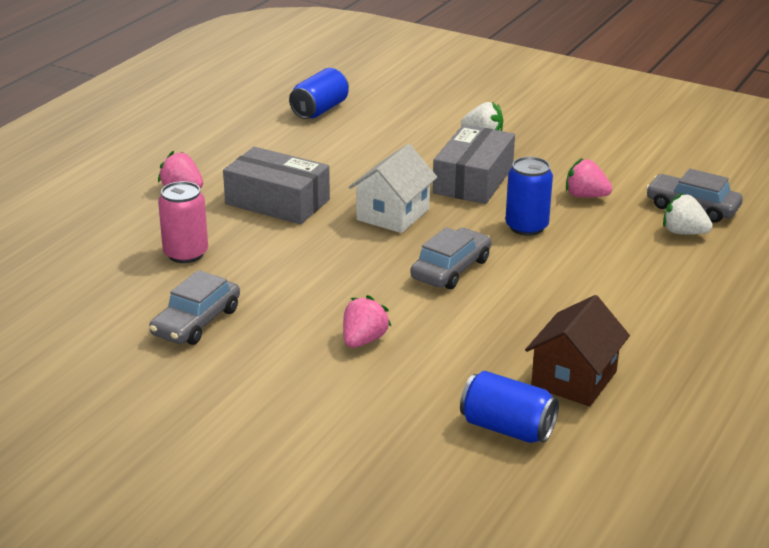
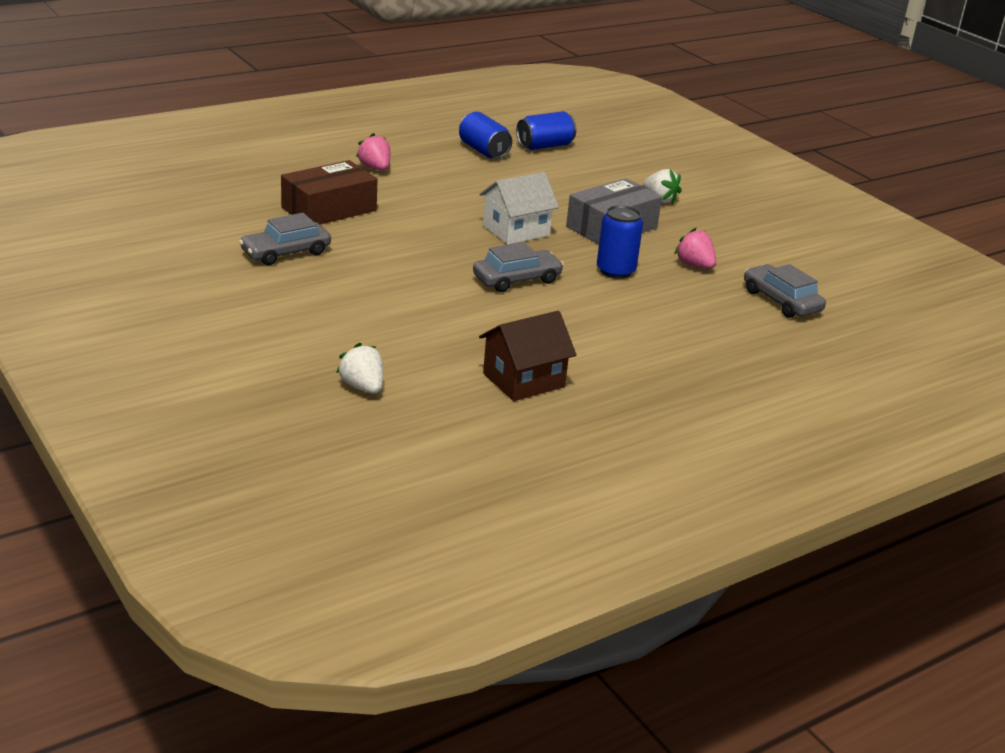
camera: 25 degrees right, 0 degrees up
pink can [158,181,208,263] -> brown box [281,160,377,224]
grey box [223,147,330,224] -> none
pink strawberry [343,295,391,348] -> none
blue can [460,371,559,443] -> blue can moved to [459,112,512,159]
white strawberry [663,193,713,235] -> white strawberry moved to [336,343,383,394]

